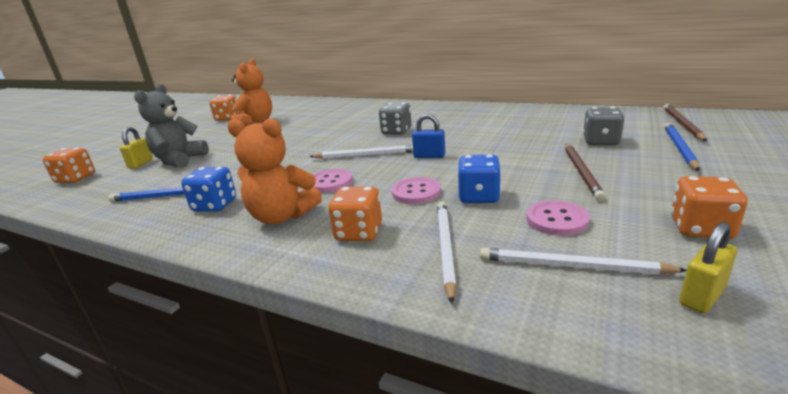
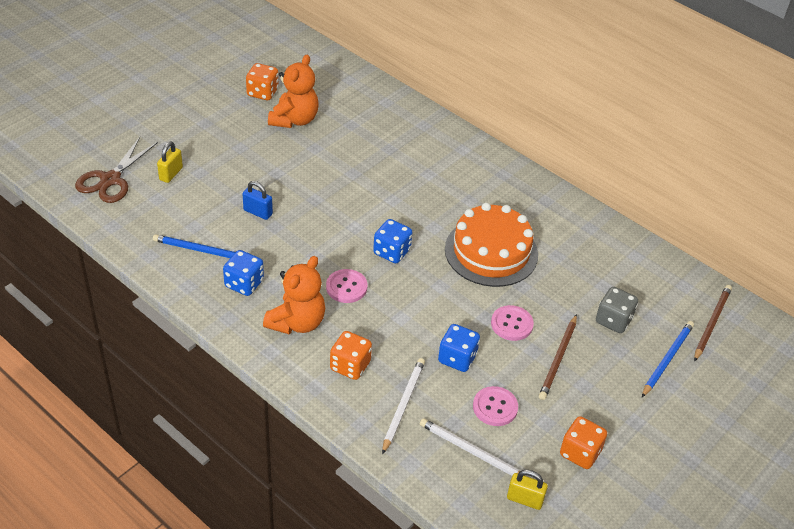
camera: 10 degrees right, 20 degrees up
orange dice [43,148,95,183] -> brown scissors [75,137,158,203]
grey teddy bear [134,84,209,168] -> none
orange teddy bear [227,118,322,224] -> orange teddy bear turned 90 degrees counterclockwise [263,256,325,334]
white pencil [309,145,413,159] -> blue dice [373,219,412,263]
grey dice [379,103,412,135] -> none
pink button [392,177,441,204] -> pink button moved to [491,305,534,341]
blue padlock [412,114,445,158] -> blue padlock moved to [243,181,273,220]
yellow padlock [679,222,737,313] -> yellow padlock turned 45 degrees clockwise [507,470,548,510]
none -> orange cake [445,203,538,287]

